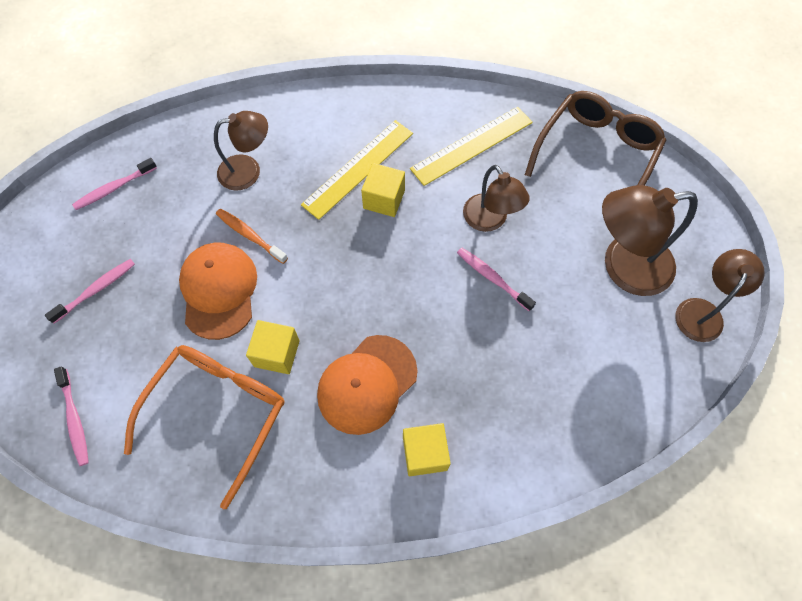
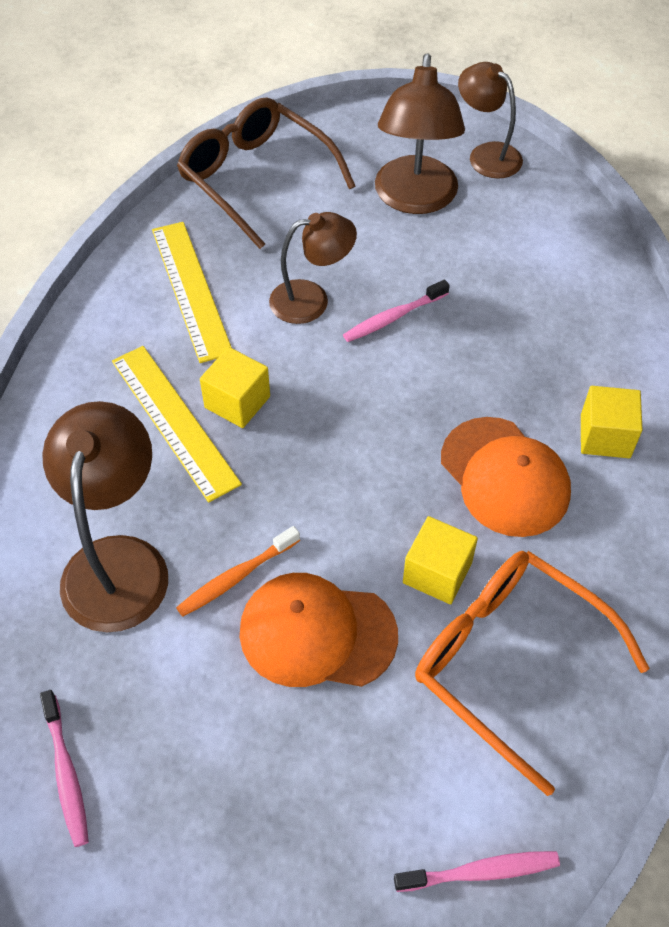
camera: 75 degrees left, 10 degrees down
pink toothbrush [45,259,135,323] -> none
brown lamp [214,111,268,191] -> brown lamp [42,401,168,632], size x1.54

